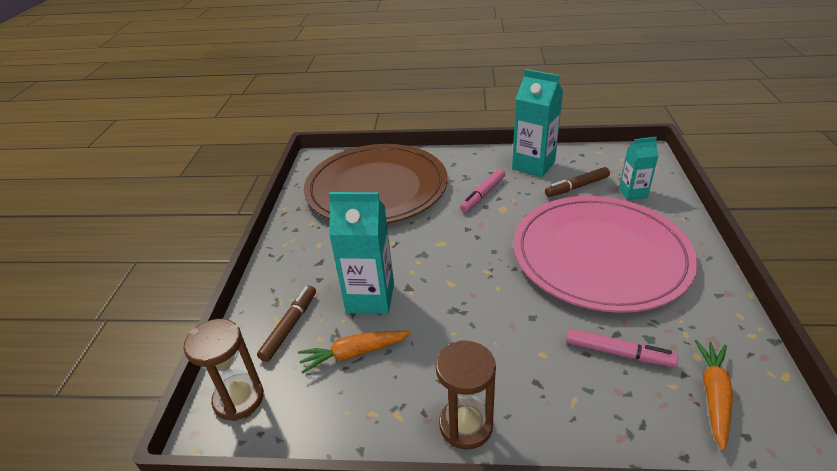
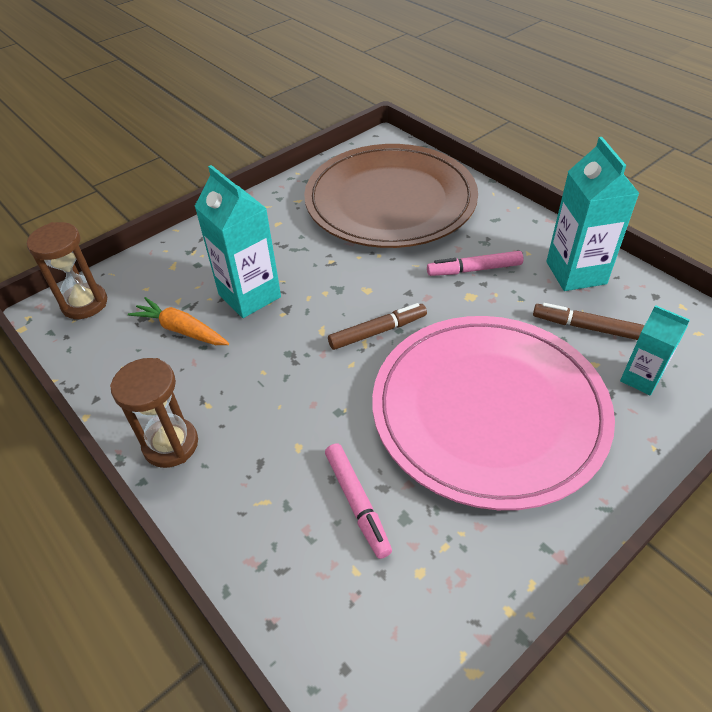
camera: 45 degrees right, 10 degrees up
brown marker [257,285,316,362] -> brown marker moved to [328,303,427,350]
orange carrot [694,340,733,451] -> none

